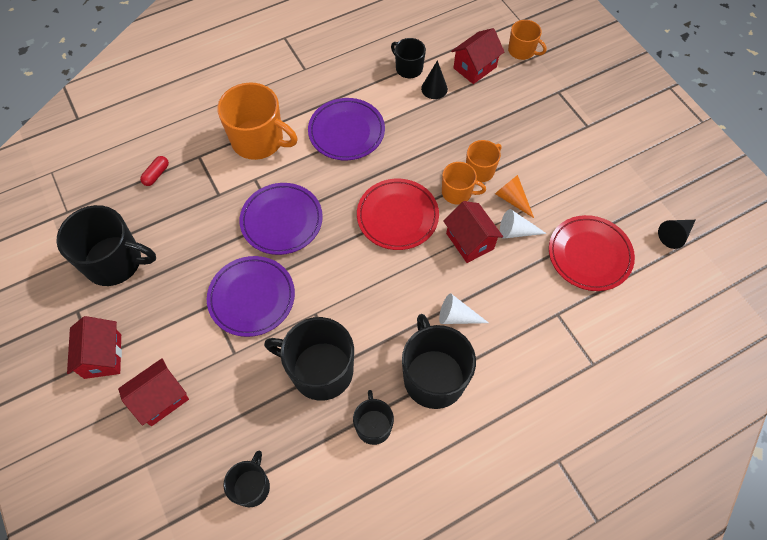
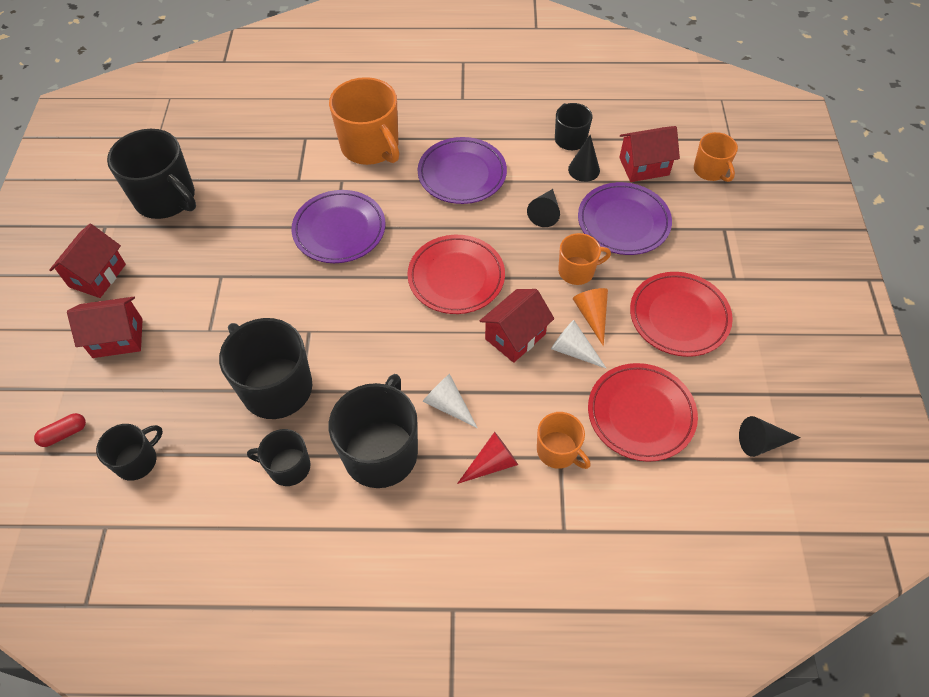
camera: 30 degrees right, 5 degrees down
red capsule [140,156,169,186] -> red capsule moved to [34,413,86,447]
purple plate [207,256,295,337] -> purple plate moved to [578,182,672,255]
black mug [353,390,394,445] -> black mug turned 105 degrees counterclockwise [247,429,311,486]
orange mug [442,162,486,205] -> orange mug moved to [537,412,591,469]
red house [444,201,503,263] -> red house turned 45 degrees clockwise [480,289,554,363]
none -> red cone [457,432,518,484]
none -> black cone [527,189,560,227]
none -> red plate [630,272,733,357]

